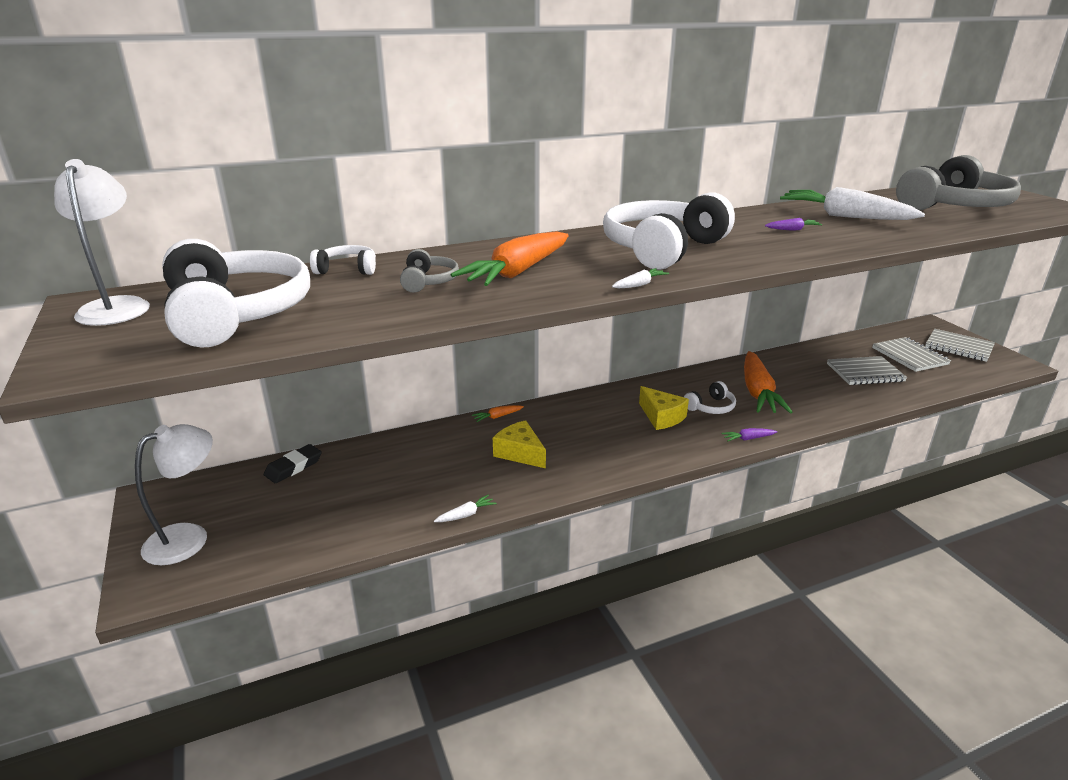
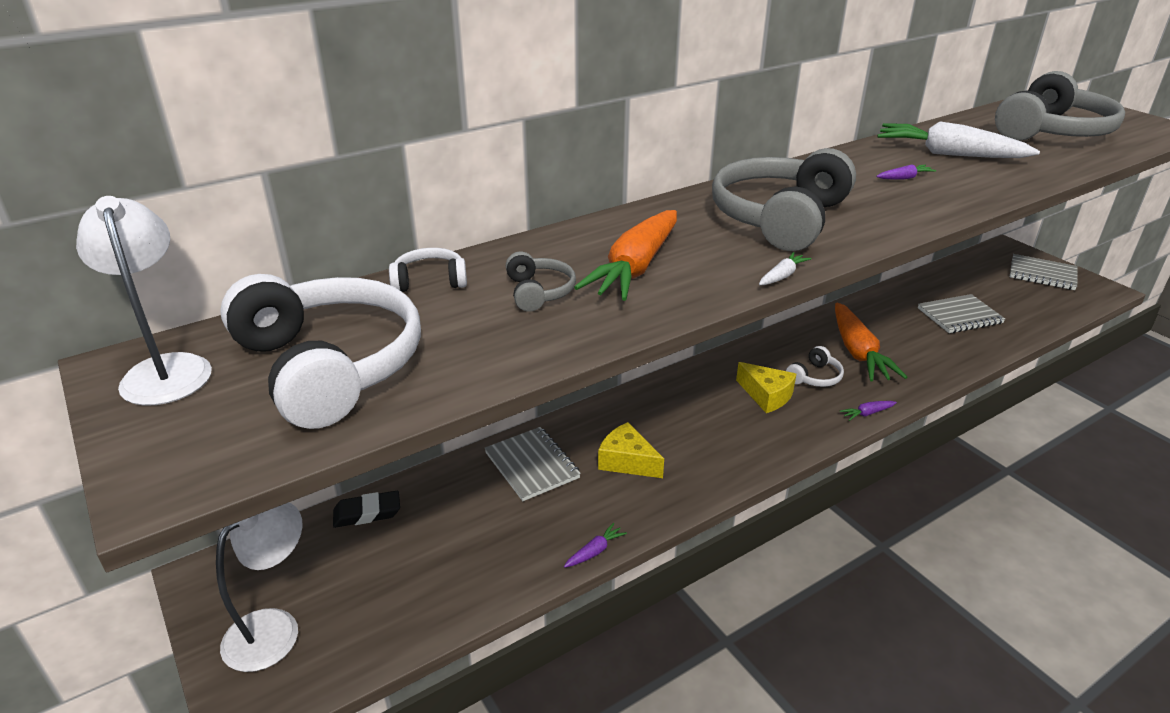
camera: 10 degrees left, 5 degrees up
black eraser [264,444,322,483] -> black eraser turned 45 degrees clockwise [333,491,400,528]
white carrot [434,495,497,522] -> purple carrot [564,523,627,568]
orange carrot [472,405,524,422] -> none
white headphones [603,192,735,270] -> grey headphones [712,148,856,251]
grey notebook [872,337,951,372] -> grey notebook moved to [484,427,581,501]

